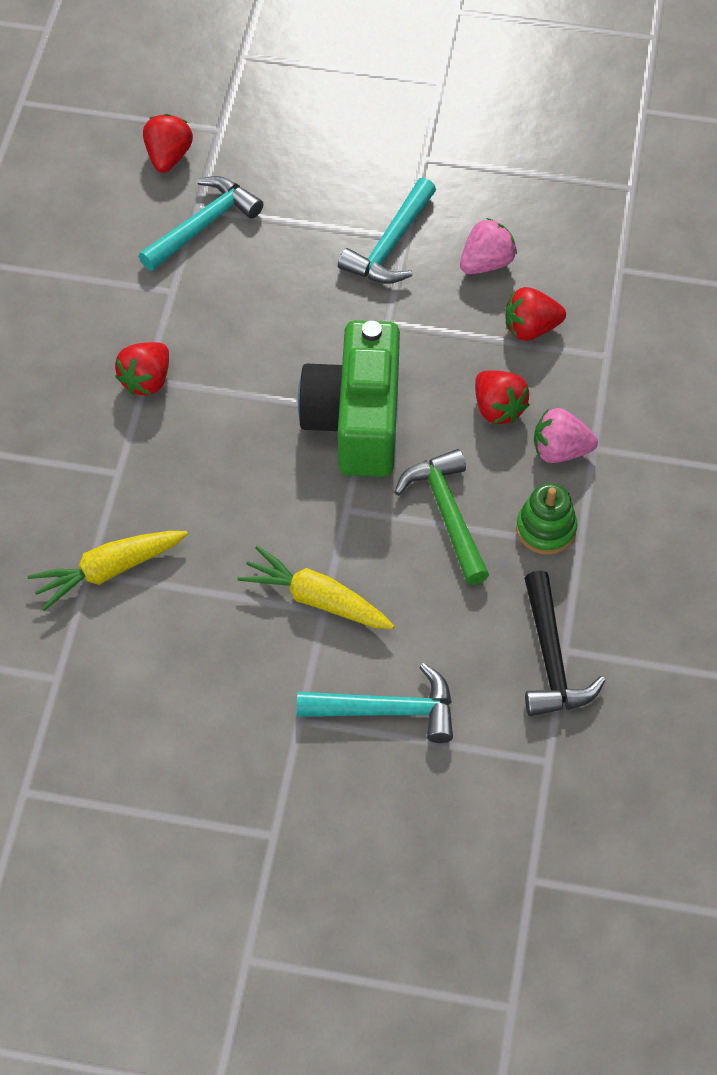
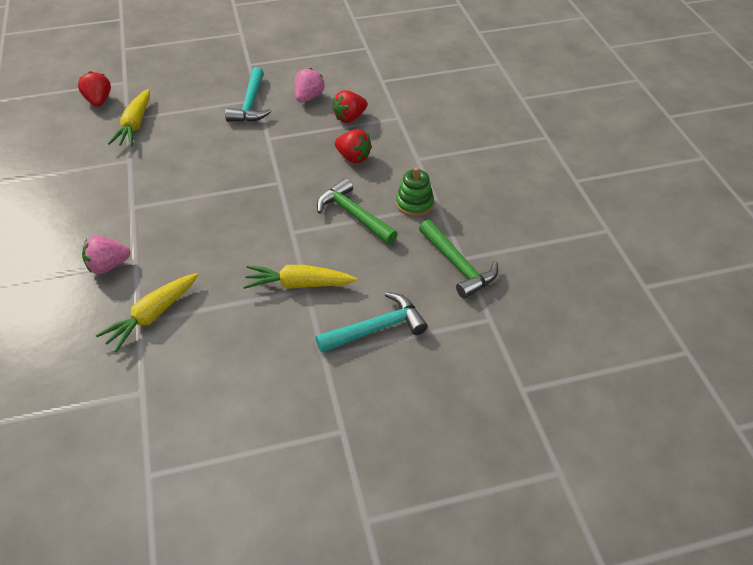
camera: 25 degrees left, 10 degrees down
red strawberry [115,342,169,395] -> none
turquoise hammer [139,176,263,271] -> yellow carrot [108,89,150,146]
green camera [298,320,400,477] -> none
black hammer [524,571,606,716] -> green hammer [419,220,498,299]
pink strawberry [534,408,598,463] -> pink strawberry moved to [82,236,130,274]

